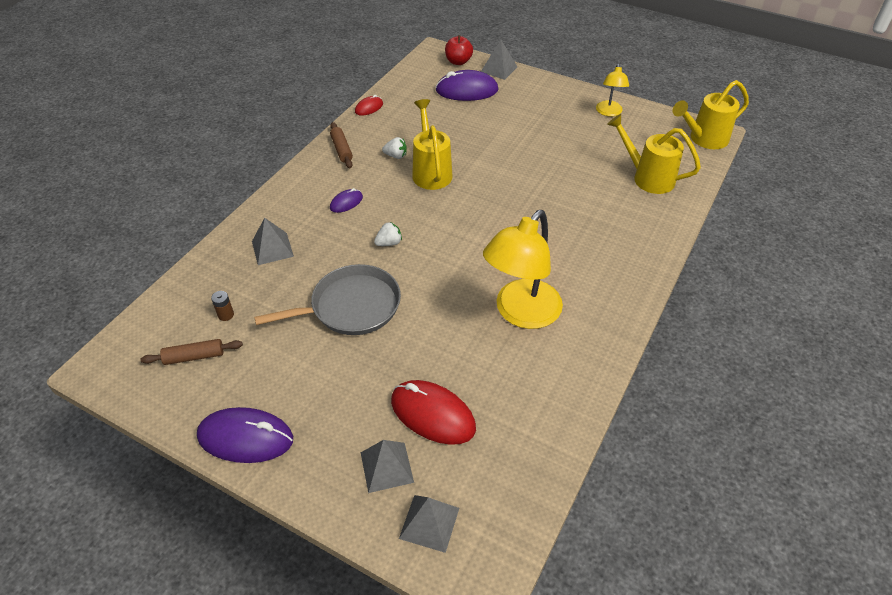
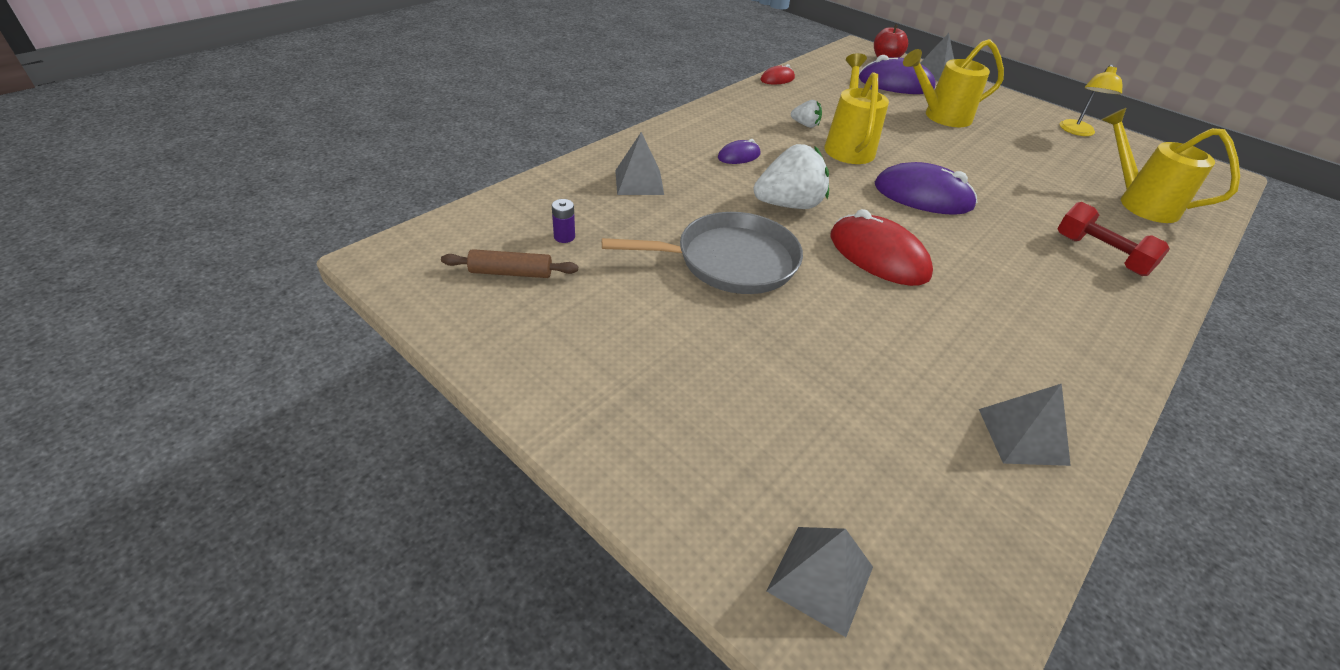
camera: 10 degrees right, 5 degrees down
purple mouse [197,407,293,463] -> purple mouse moved to [875,162,977,215]
brown battery [211,291,234,321] -> purple battery [552,199,575,243]
brown rolling pin [330,122,353,168] -> none
grey pyramid [361,440,414,493] -> grey pyramid moved to [979,384,1071,466]
white strawberry [374,222,402,246] -> white strawberry [754,144,829,209], size x1.99
red mouse [391,380,476,445] -> red mouse moved to [830,209,933,286]
yellow lamp [483,210,563,329] -> none
yellow watering can [673,80,749,149] -> yellow watering can moved to [903,39,1004,127]
none -> red dumbbell [1057,202,1170,276]

